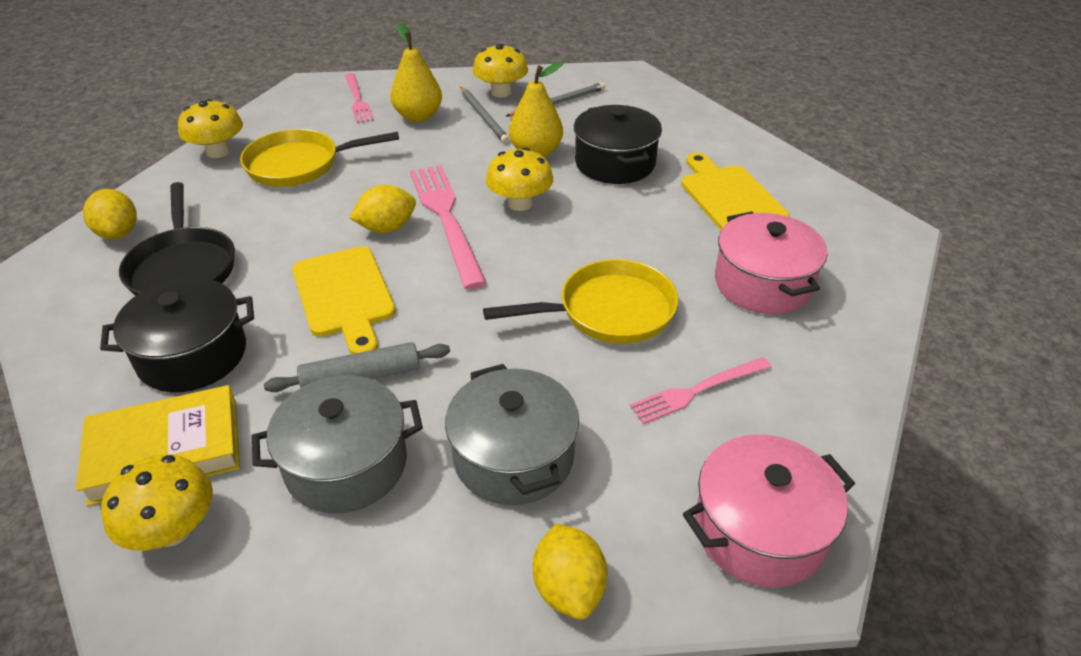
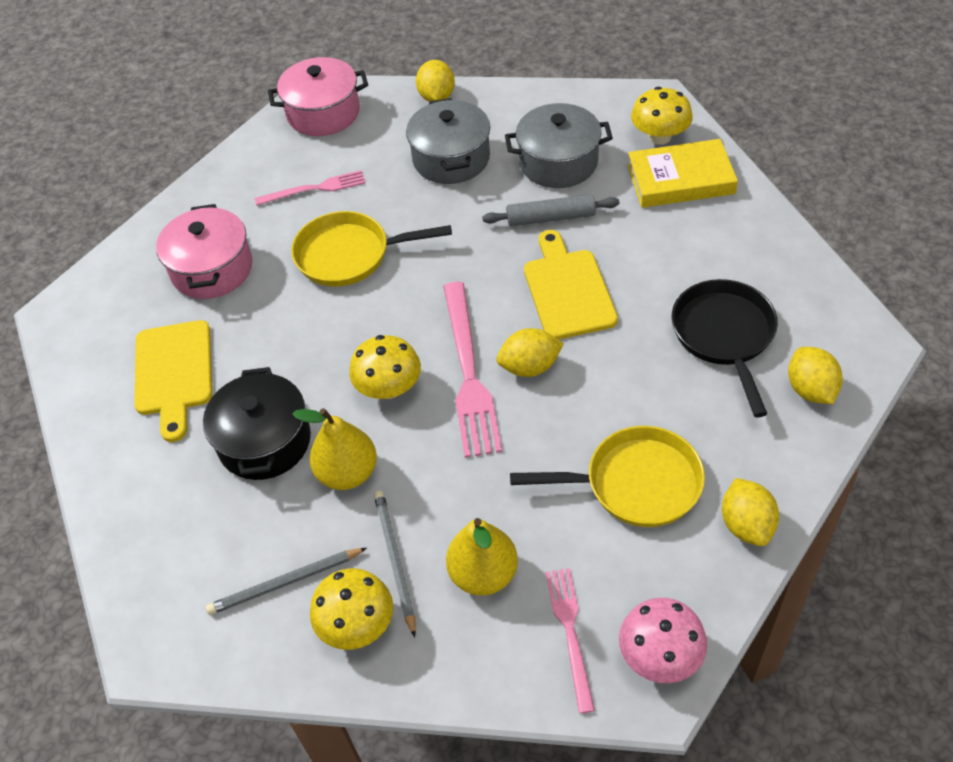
camera: 165 degrees left, 10 degrees up
black pot [100,278,254,392] -> none
yellow mushroom [178,99,243,158] -> yellow lemon [722,478,779,546]
none -> pink mushroom [619,598,707,683]

